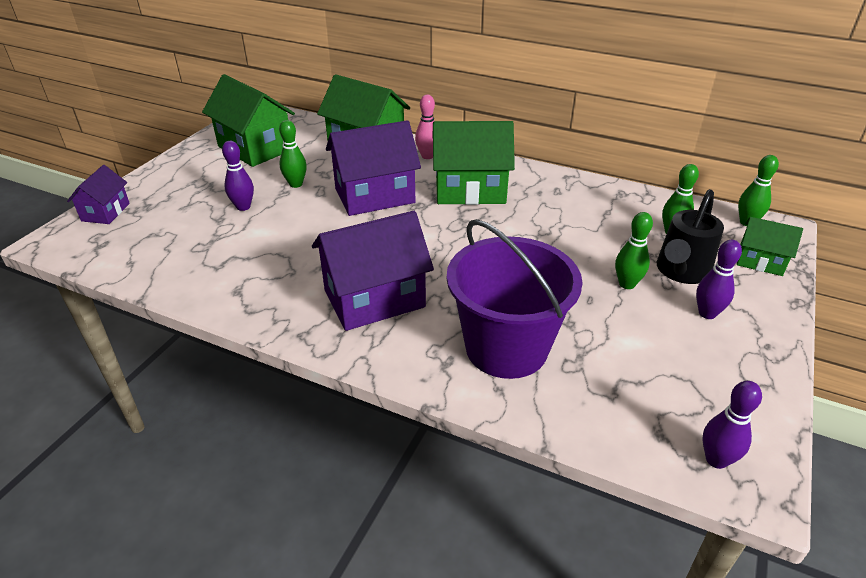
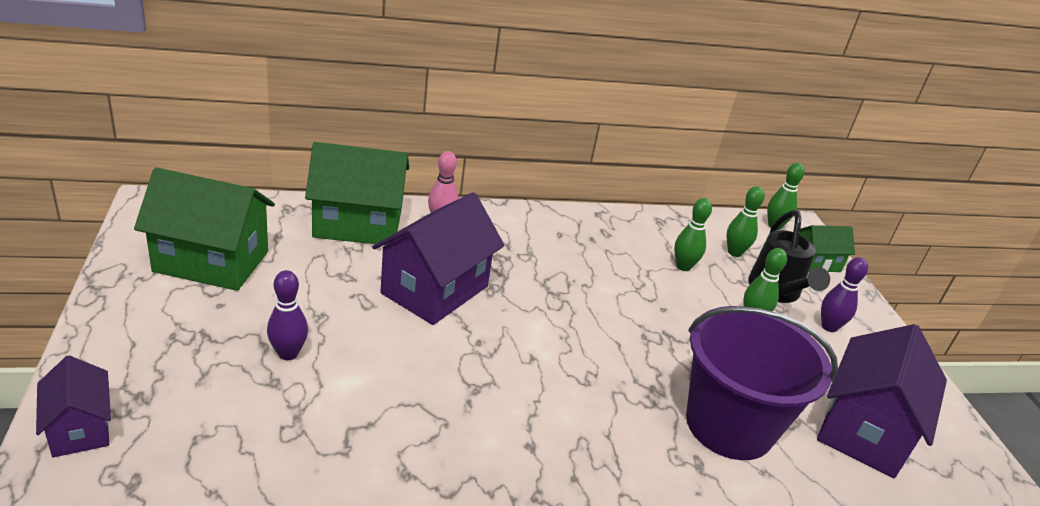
camera: 40 degrees left, 5 degrees down
green bowling pin [279,120,307,188] -> green bowling pin moved to [674,198,712,271]
purple house [312,211,434,331] -> purple house moved to [817,324,947,478]
green house [432,121,515,205] -> none
purple bowling pin [703,381,762,469] -> none

